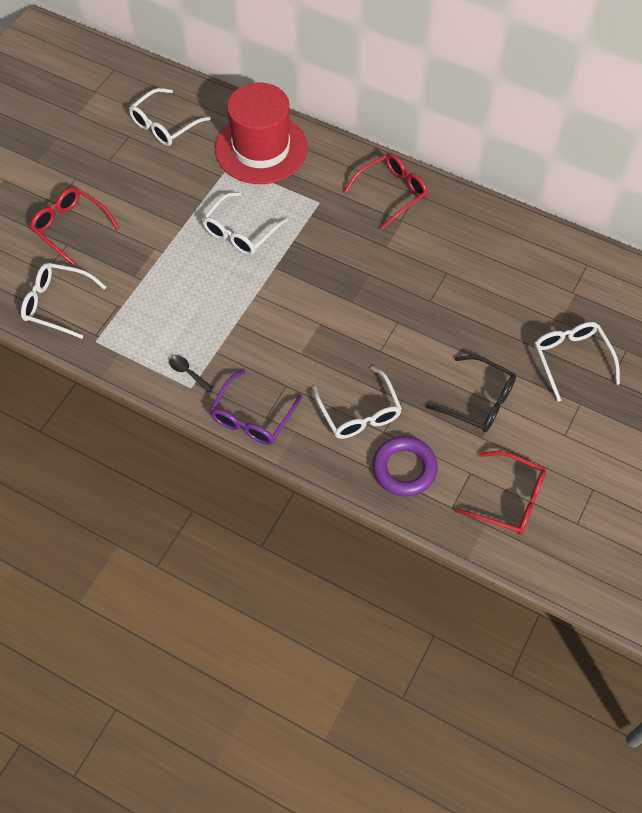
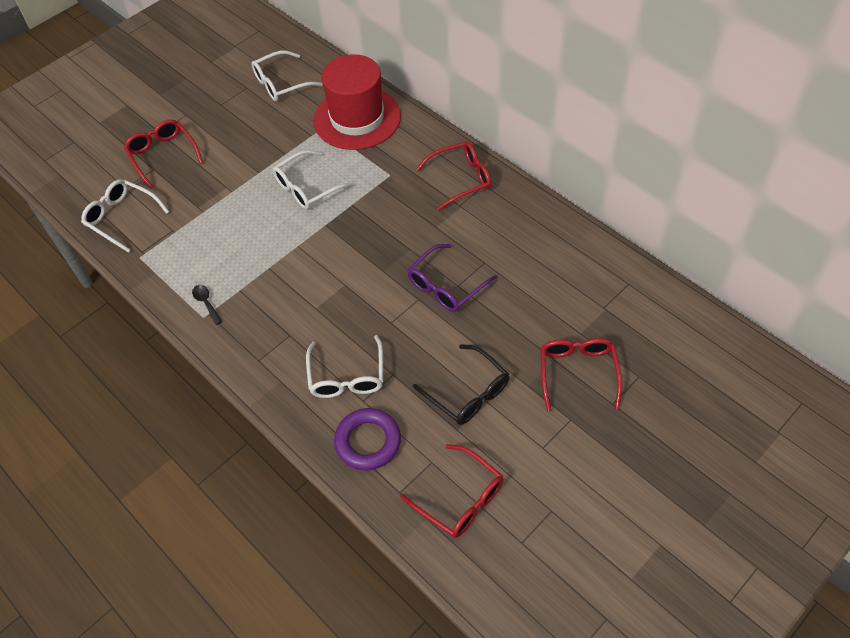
camera: 20 degrees right, 5 degrees down
purple glasses [209,370,302,445] -> purple glasses moved to [408,244,497,312]
white glasses [534,322,620,402] -> red glasses [540,338,622,412]

